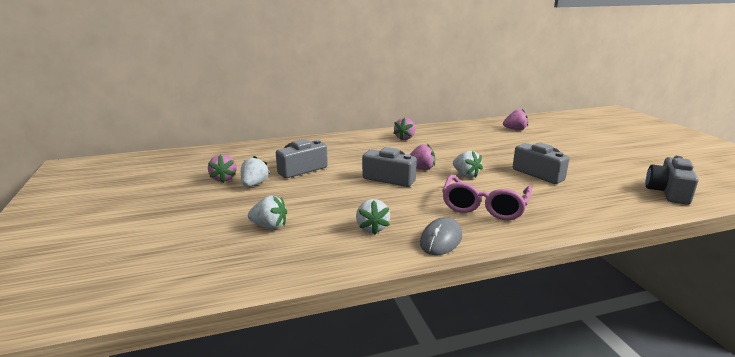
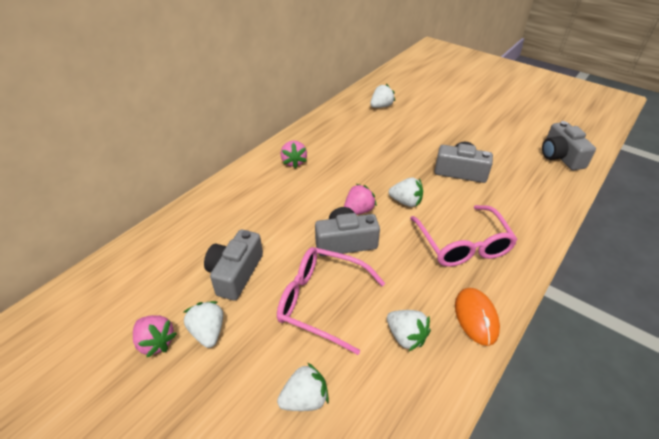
camera: 35 degrees left, 20 degrees up
grey mouse [420,217,462,255] -> orange mouse [455,288,500,346]
pink strawberry [503,109,528,130] -> white strawberry [370,84,395,108]
none -> pink glasses [277,247,385,355]

